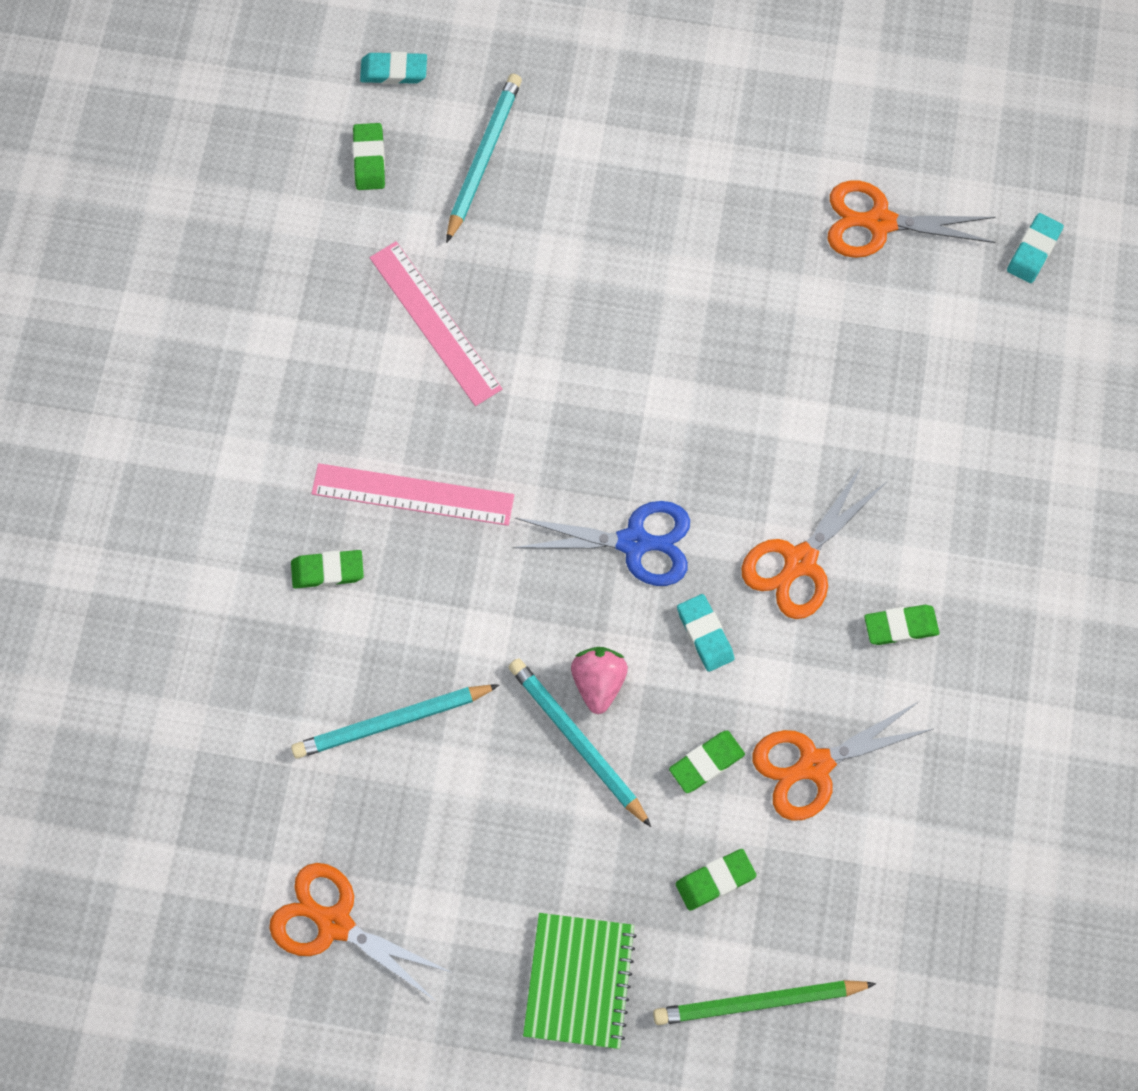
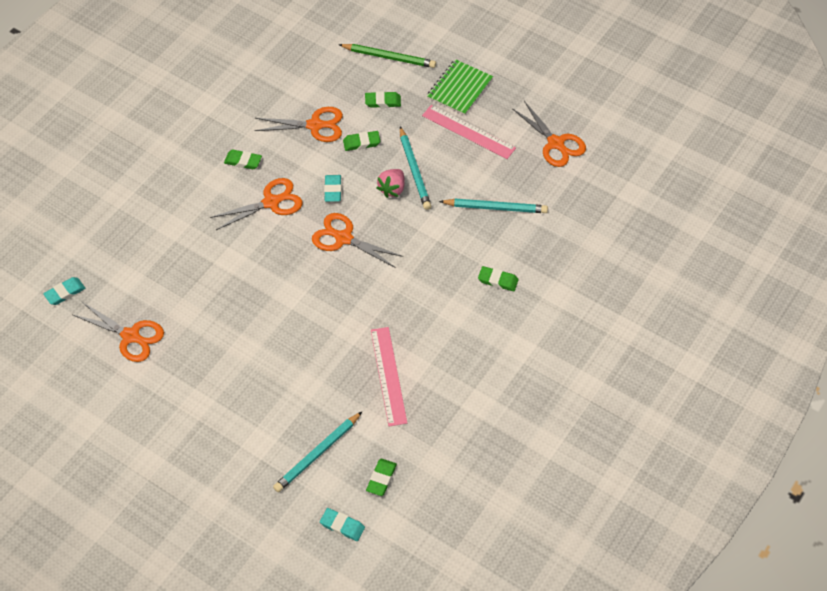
camera: 155 degrees left, 15 degrees down
pink ruler [311,463,514,526] -> pink ruler moved to [422,105,516,159]
blue scissors [512,501,690,586] -> orange scissors [312,213,404,268]

